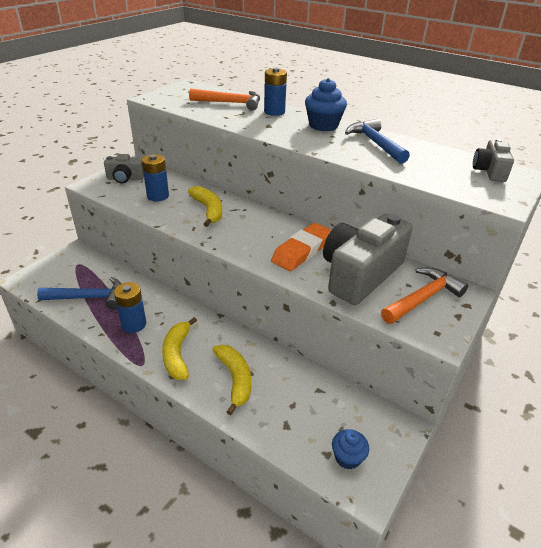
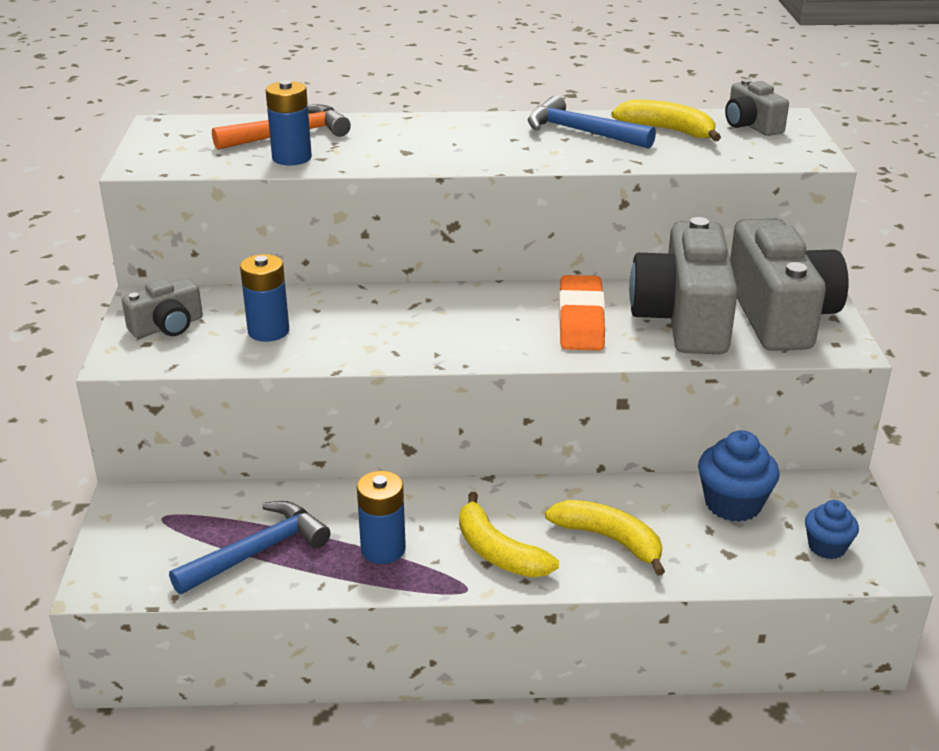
camera: 35 degrees left, 5 degrees down
yellow banana [188,186,222,227] -> yellow banana moved to [611,100,721,141]
blue battery [264,68,287,116] -> blue battery moved to [266,80,312,165]
blue cupcake [305,78,347,131] -> blue cupcake moved to [698,430,780,522]
orange hammer [381,268,468,324] -> grey camera [730,219,849,351]

